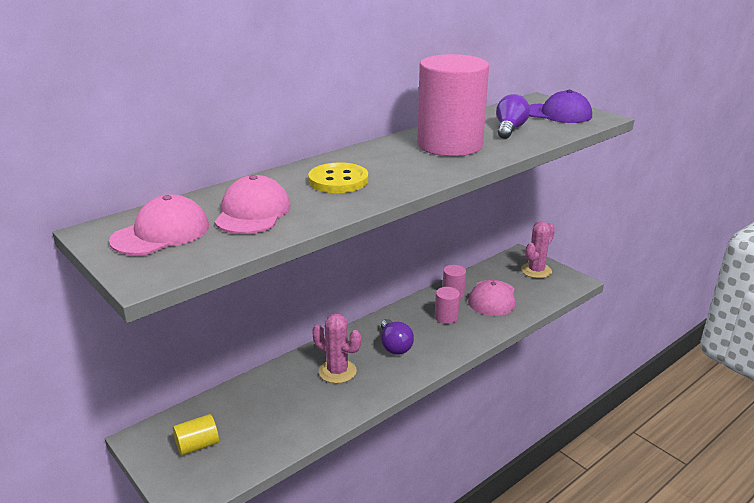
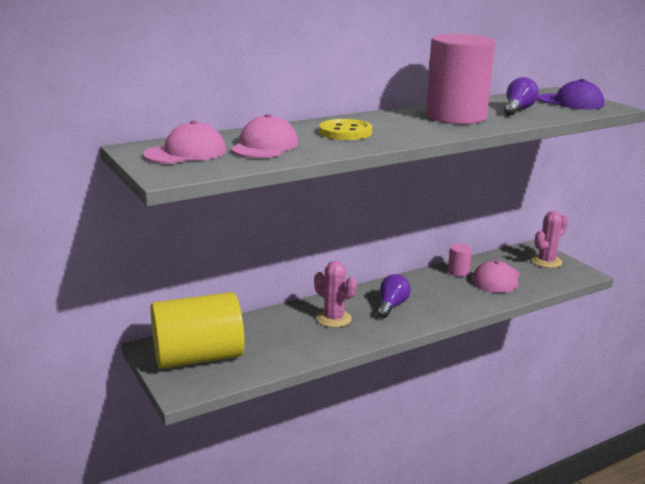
camera: 10 degrees right, 5 degrees down
yellow cylinder [173,414,219,456] -> yellow cylinder [150,292,245,369], size x2.42
purple light bulb [381,319,414,355] -> purple light bulb turned 150 degrees counterclockwise [377,274,411,318]
pink cylinder [435,287,460,324] -> none

